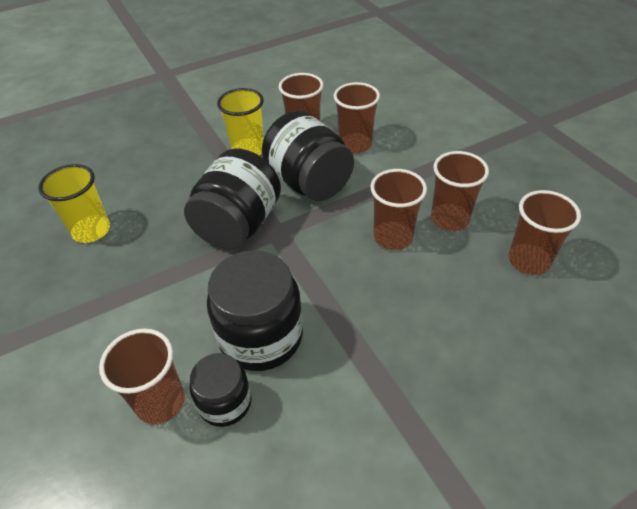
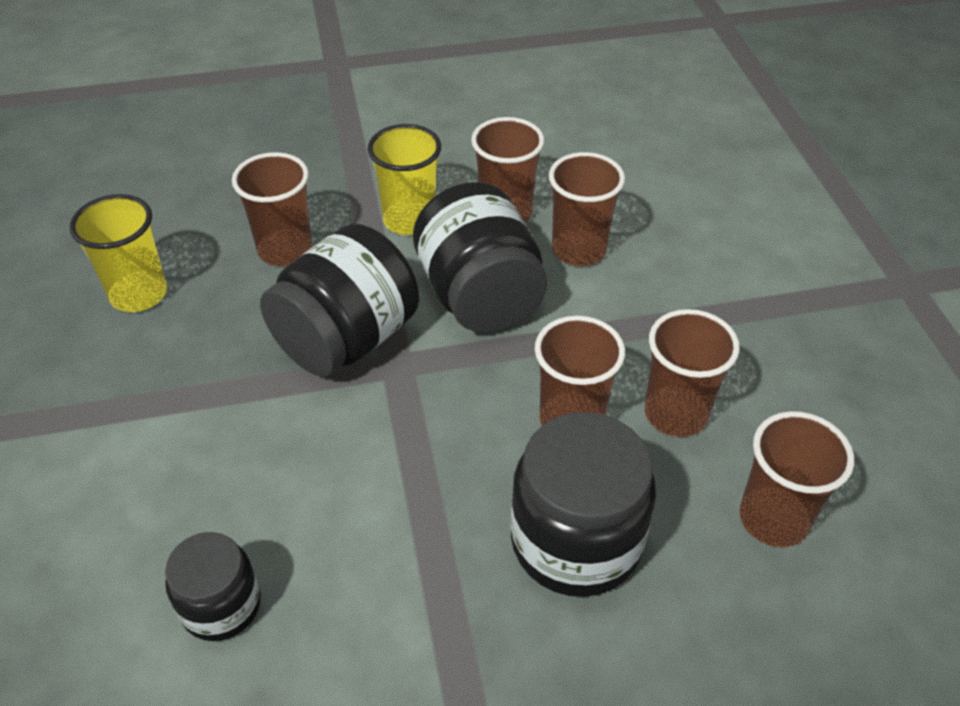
camera: 15 degrees right, 0 degrees up
brown cup [99,329,185,424] -> brown cup moved to [232,152,312,266]
black jar [207,250,303,371] -> black jar moved to [510,412,656,597]

